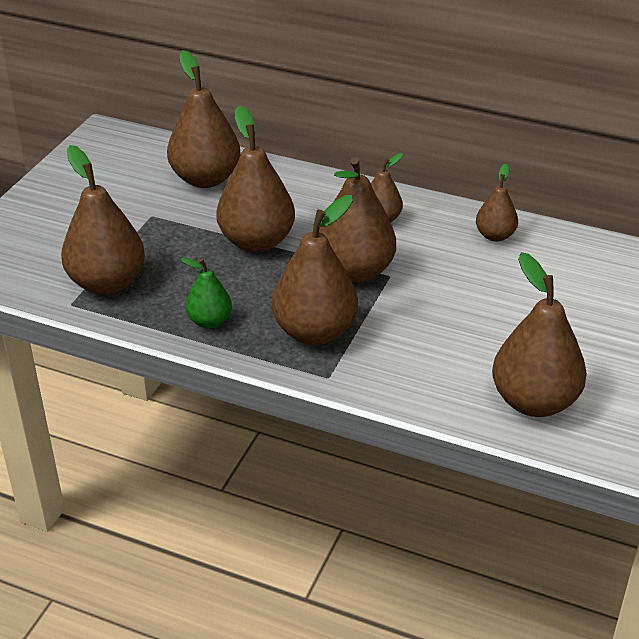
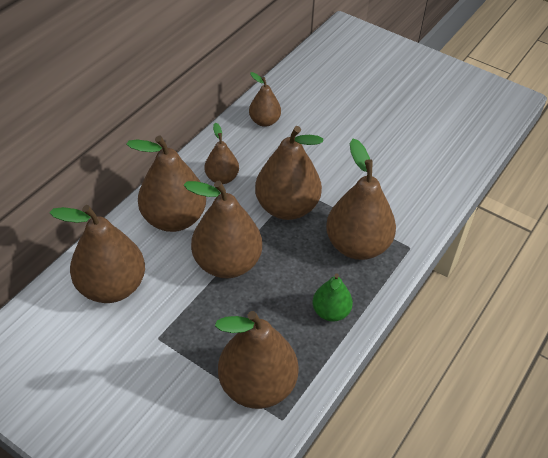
camera: 80 degrees left, 10 degrees up
brown pear [492,252,587,417] -> brown pear moved to [126,136,206,232]

